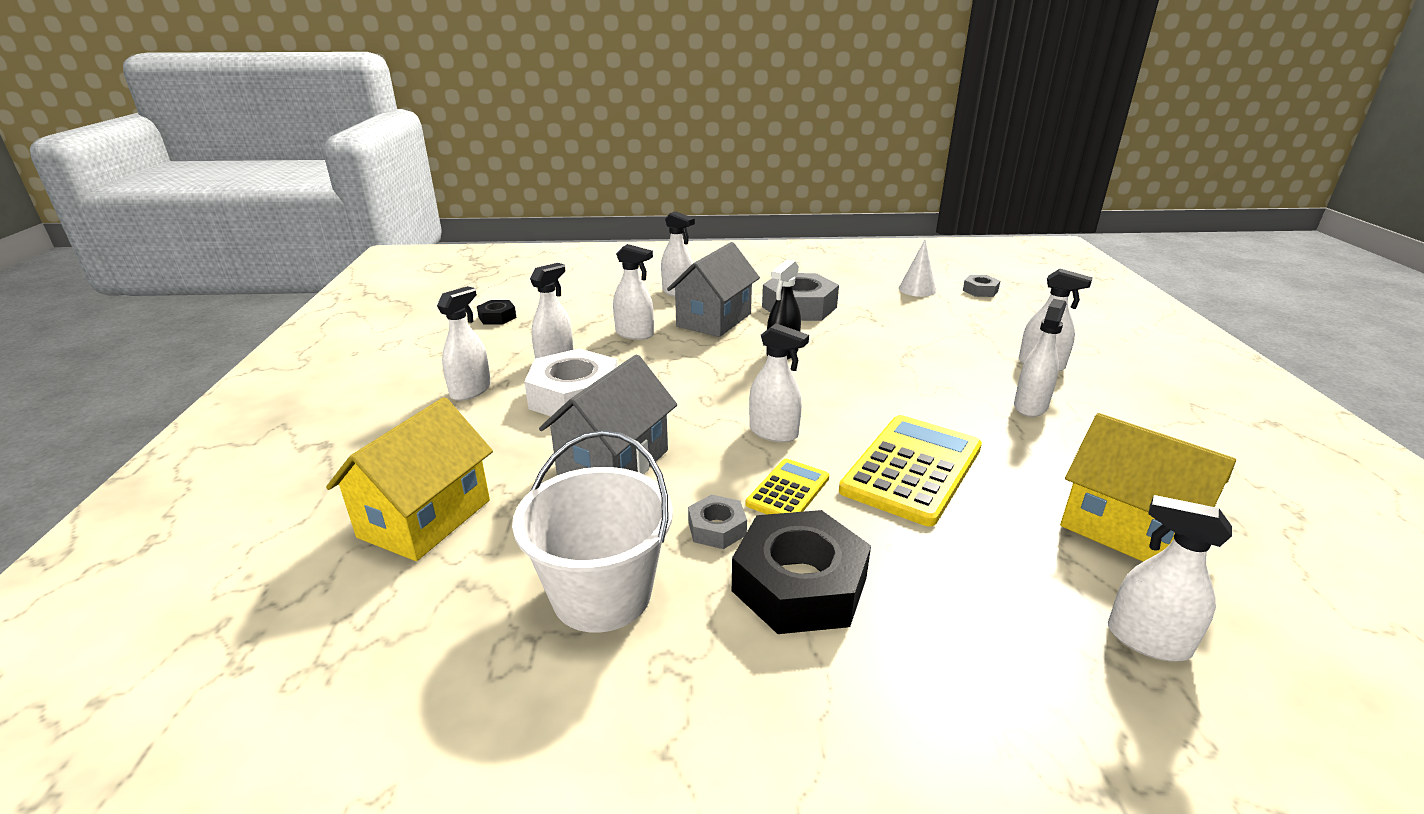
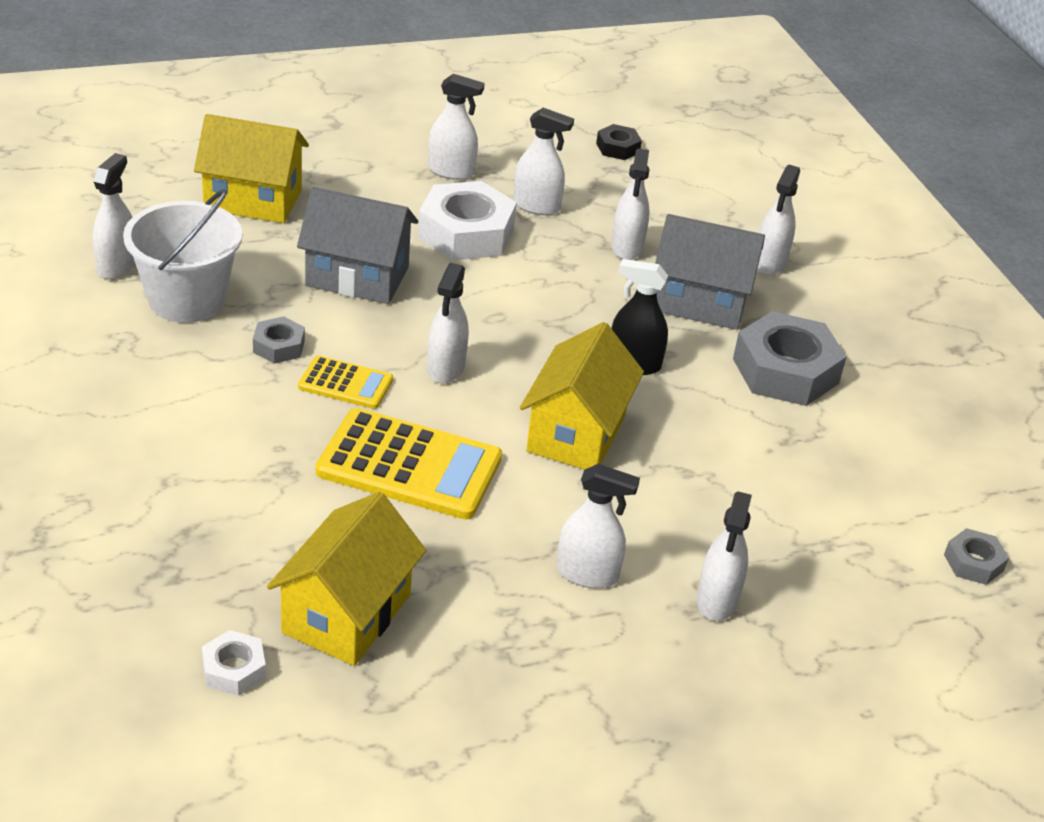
camera: 70 degrees right, 10 degrees up
black nut [732,510,871,634] -> none
white cone [899,240,937,297] -> none
white spray bottle [1108,495,1232,661] -> white spray bottle moved to [93,153,135,279]
none -> white nut [202,630,266,696]
none -> yellow house [520,322,644,470]

